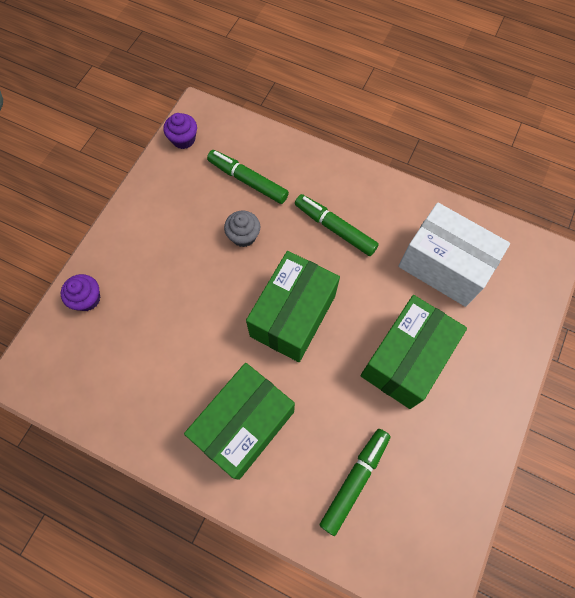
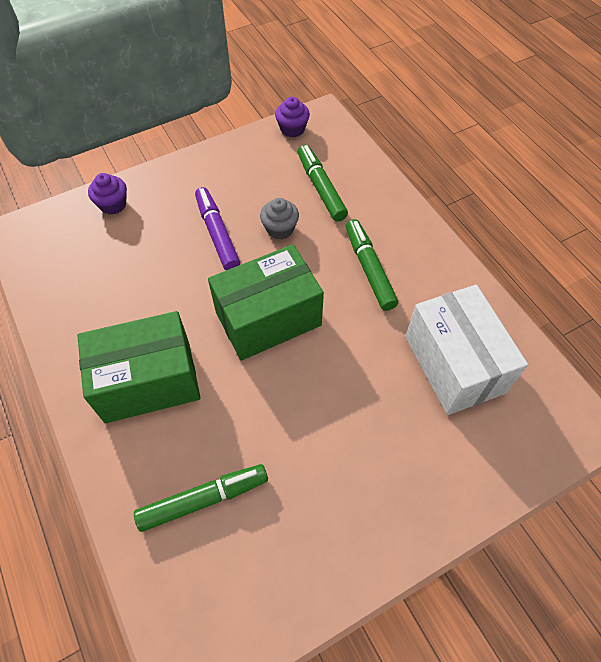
camera: 35 degrees right, 10 degrees down
green box [360,295,467,409] -> none
none -> purple marker [195,187,240,270]

